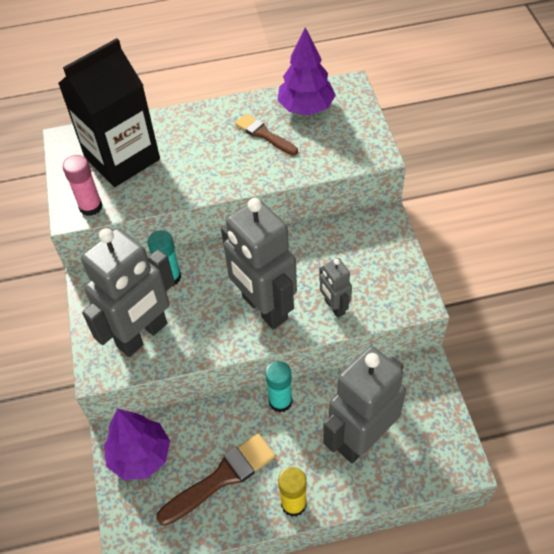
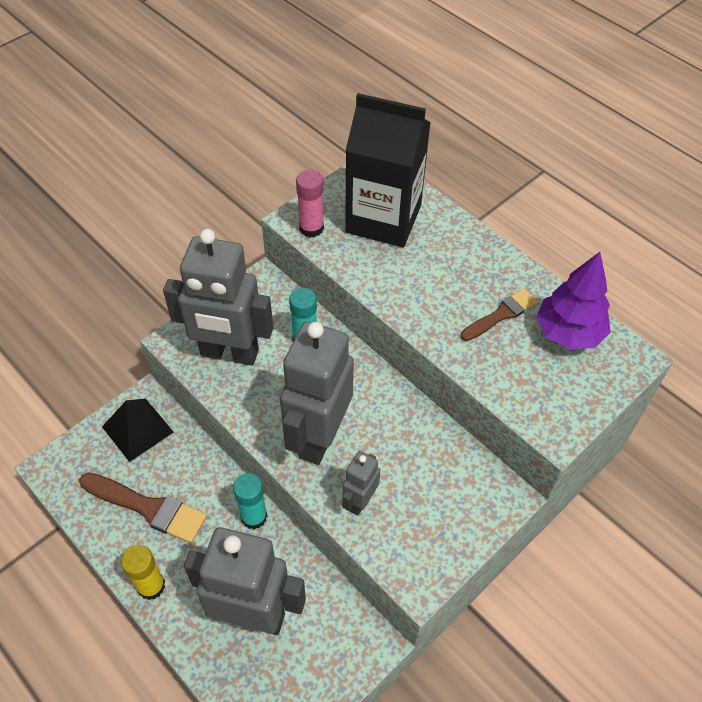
camera: 55 degrees right, 0 degrees up
purple tree [104,409,170,480] -> black pyramid [102,398,173,462]
brown brush [235,114,298,155] -> brown brush turned 45 degrees clockwise [461,289,538,341]

